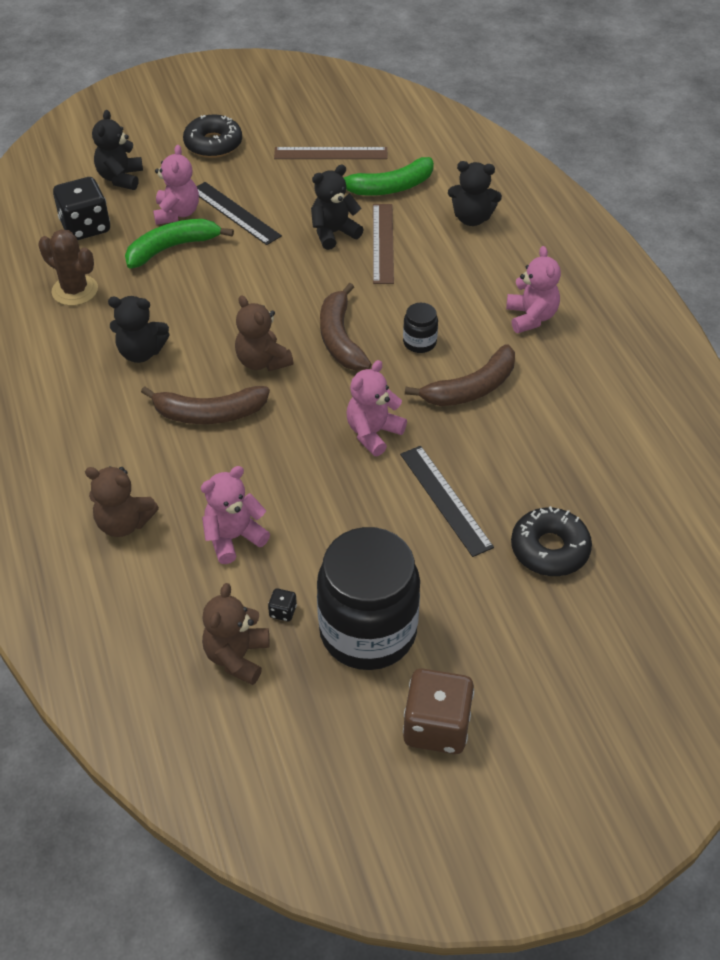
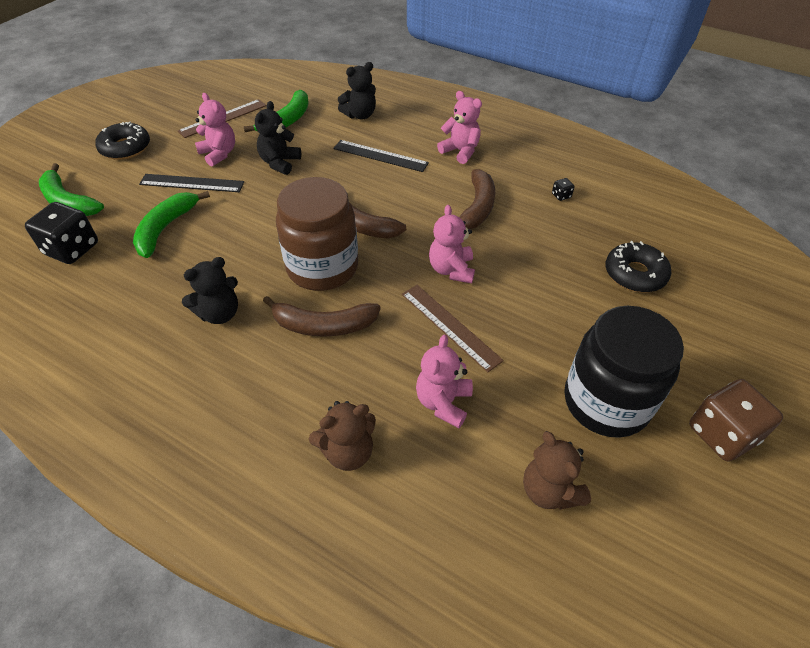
camera: 40 degrees left, 0 degrees up
brown cactus [38,229,98,306] -> none
black teddy bear [92,110,143,190] -> green banana [39,163,104,216]
brown banana [141,386,270,424] -> brown banana turned 45 degrees clockwise [263,296,381,337]
pink teddy bear [153,145,199,225] -> pink teddy bear moved to [195,93,235,167]
brown teddy bear [235,295,294,371] -> brown jar [276,177,358,291]
black dice [268,588,297,622] -> black dice moved to [552,178,575,201]
brown ruler [373,204,394,284] -> brown ruler moved to [402,285,504,372]
black ruler [400,446,494,557] -> black ruler moved to [333,140,429,172]
black jar [403,303,438,353] -> none

